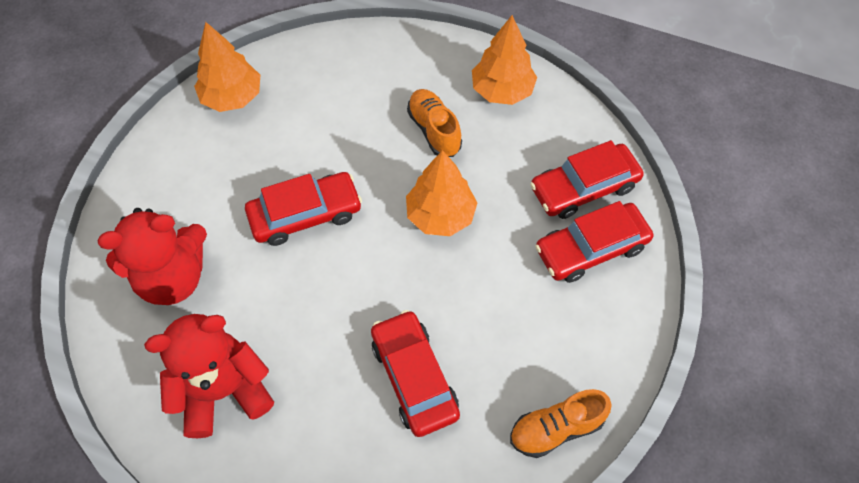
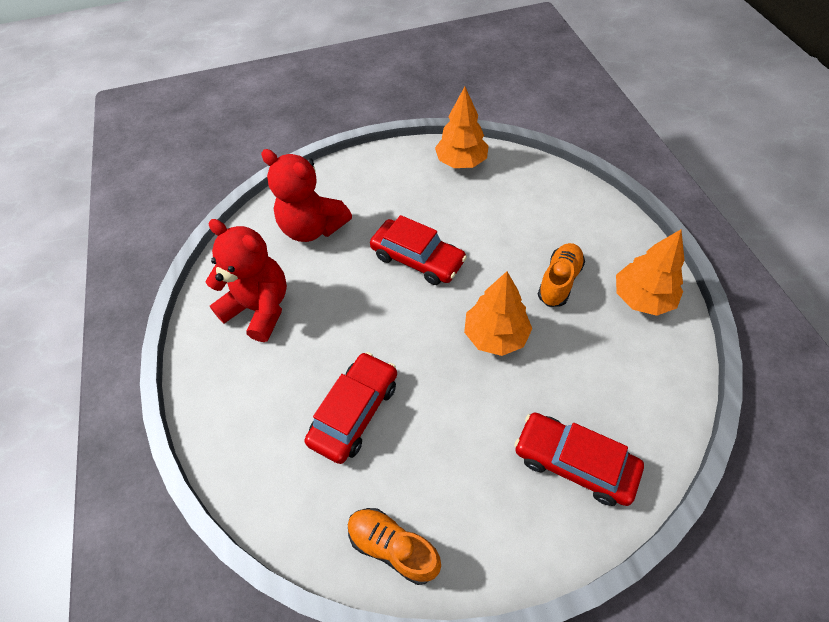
camera: 55 degrees right, 5 degrees down
red car [530,140,644,219] -> none

